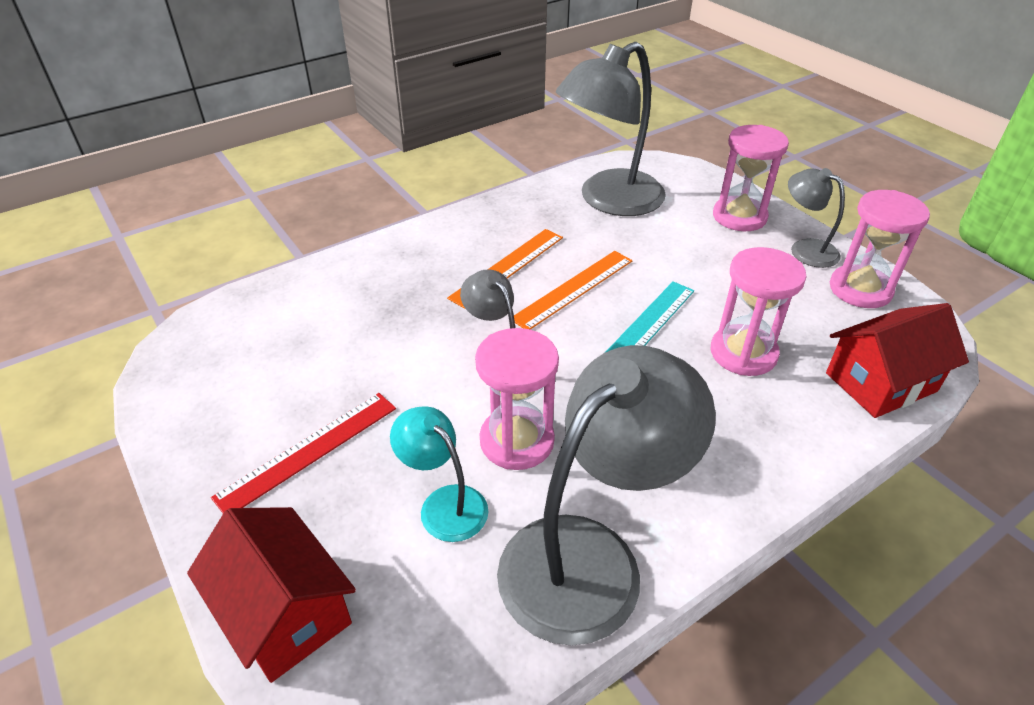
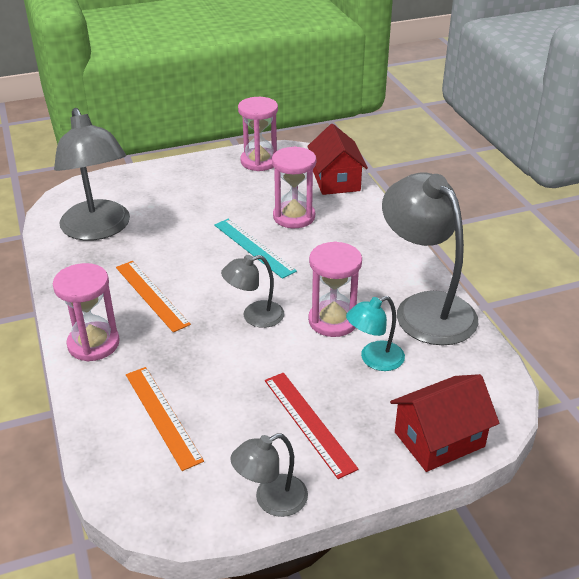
camera: 75 degrees left, 5 degrees down
orange ruler [514,251,632,330] -> orange ruler moved to [126,367,204,471]
pink hourglass [713,125,789,231] -> pink hourglass moved to [53,263,120,361]
grey lamp [788,168,845,268] -> grey lamp moved to [230,433,308,517]

